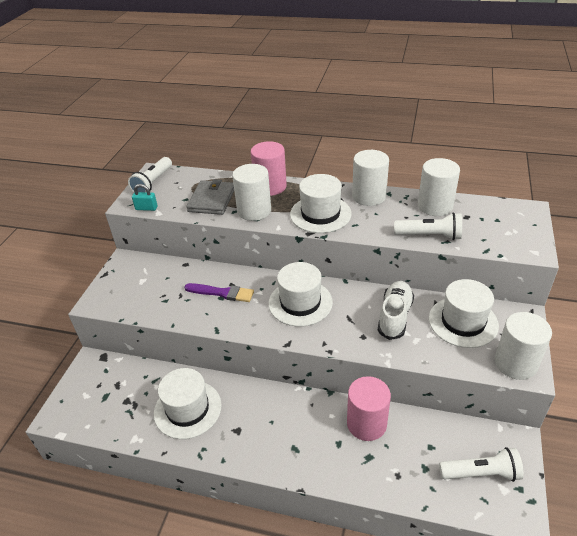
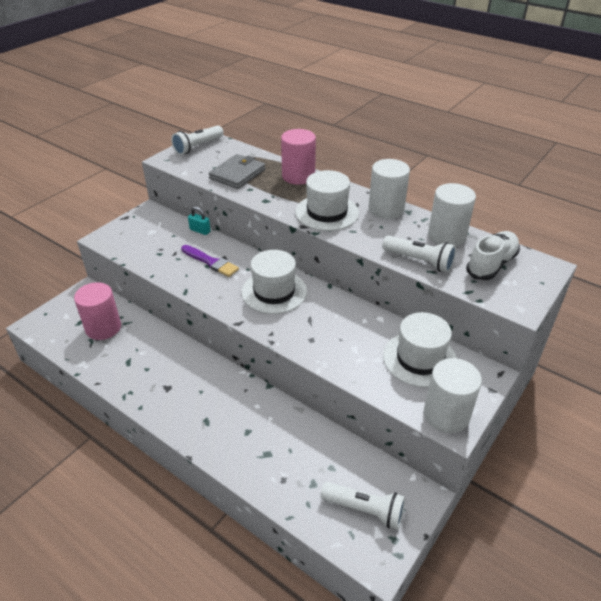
camera: 20 degrees right, 0 degrees up
turquoise padlock [132,184,158,211] -> turquoise padlock moved to [188,206,211,235]
white hat [154,368,222,439] -> none
white cylinder [232,164,271,221] -> none
pink cylinder [347,376,391,441] -> pink cylinder moved to [74,282,121,340]
white shoe [378,281,414,340] -> white shoe moved to [466,231,520,280]

